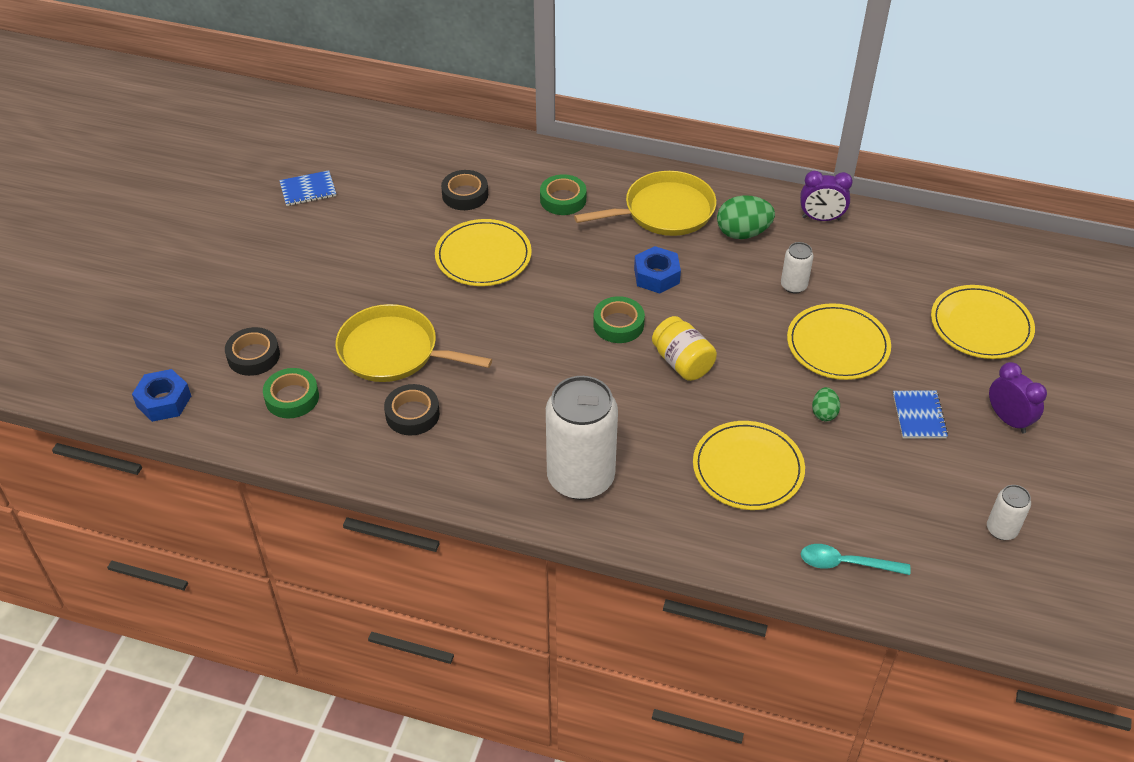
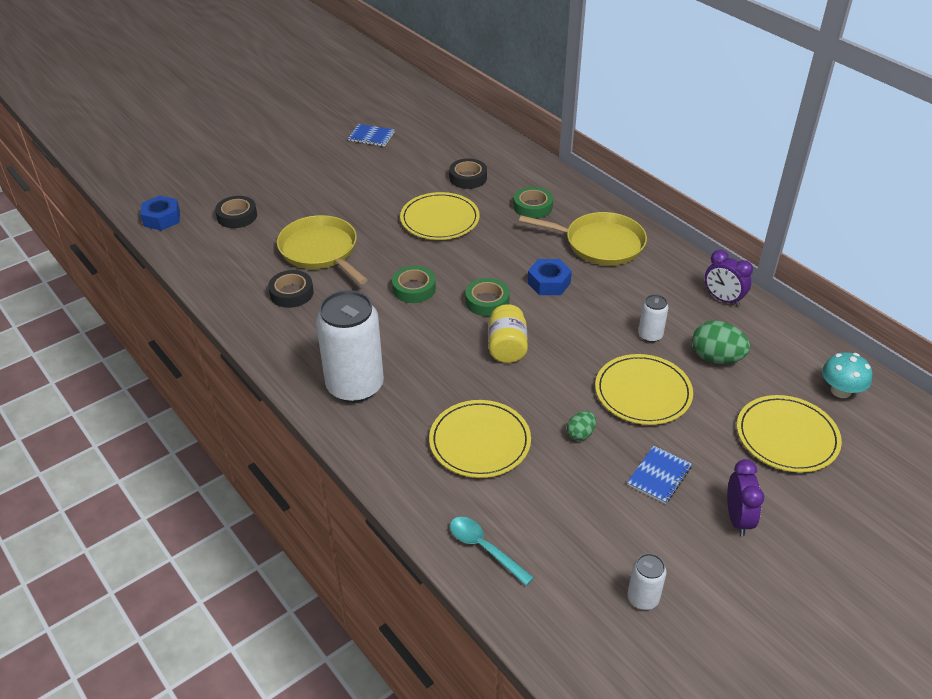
camera: 35 degrees right, 5 degrees down
green tape [263,368,319,419] -> green tape moved to [392,266,436,303]
green egg [717,195,775,239] -> green egg moved to [692,321,750,364]
none -> turquoise mushroom [822,352,873,398]

